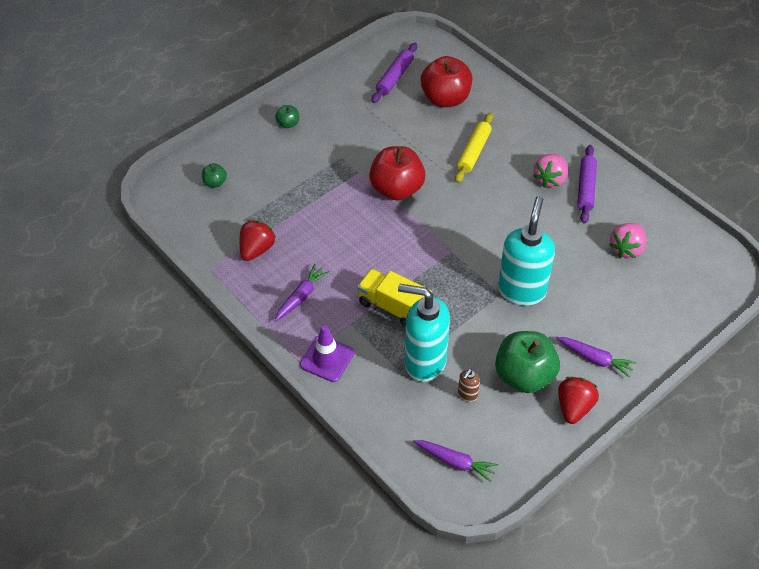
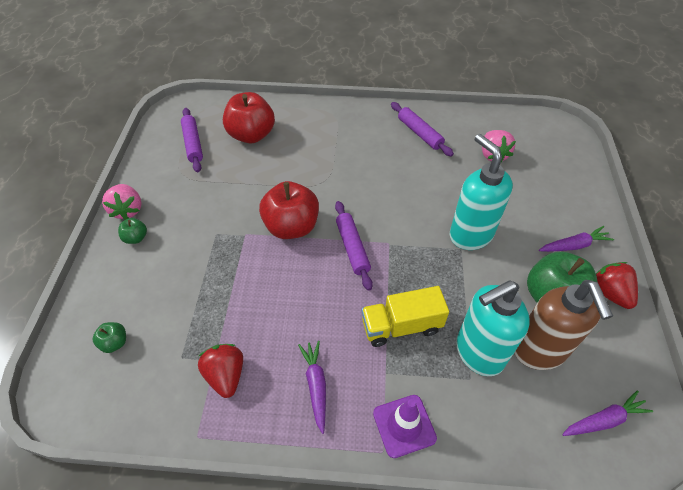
camera: 45 degrees left, 0 degrees up
yellow rolling pin [455,113,493,183] -> none
brown soap dispenser [458,368,480,402] -> brown soap dispenser [515,280,613,370], size x2.48
pink strawberry [533,154,568,188] -> pink strawberry moved to [102,184,141,220]
none -> purple rolling pin [335,201,373,291]

